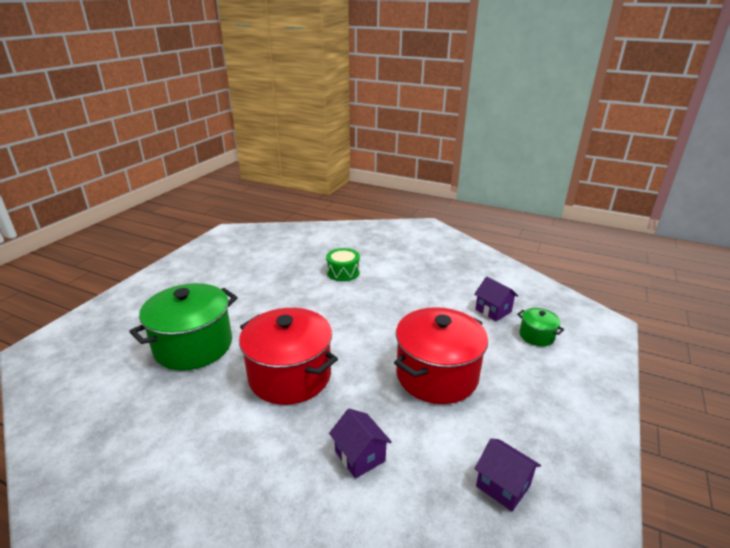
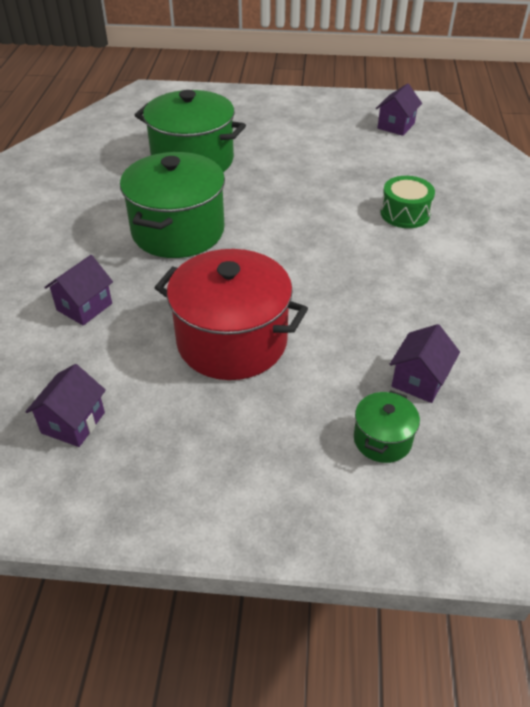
camera: 70 degrees right, 15 degrees up
red pot [239,308,338,405] -> green pot [120,152,225,258]
none -> purple house [376,83,422,136]

